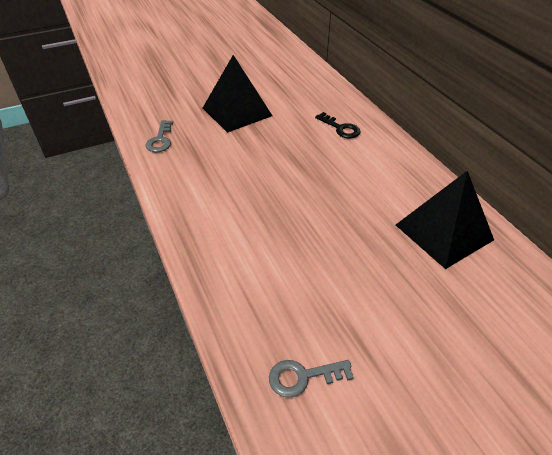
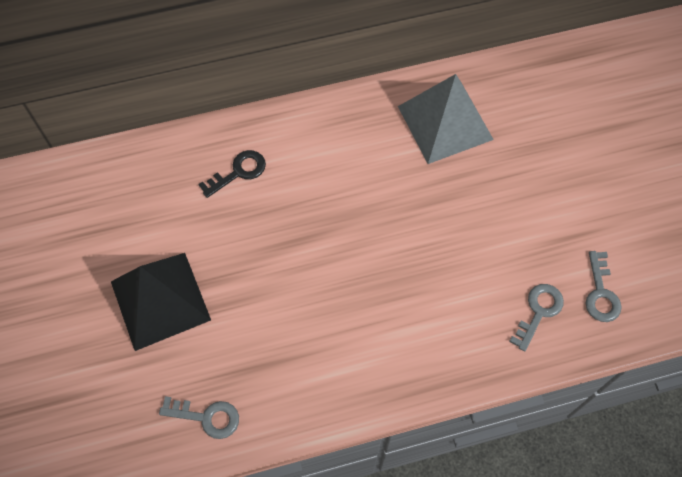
camera: 80 degrees left, 20 degrees up
black pyramid [396,171,494,269] -> grey pyramid [398,74,494,164]
none -> grey key [509,284,564,351]

